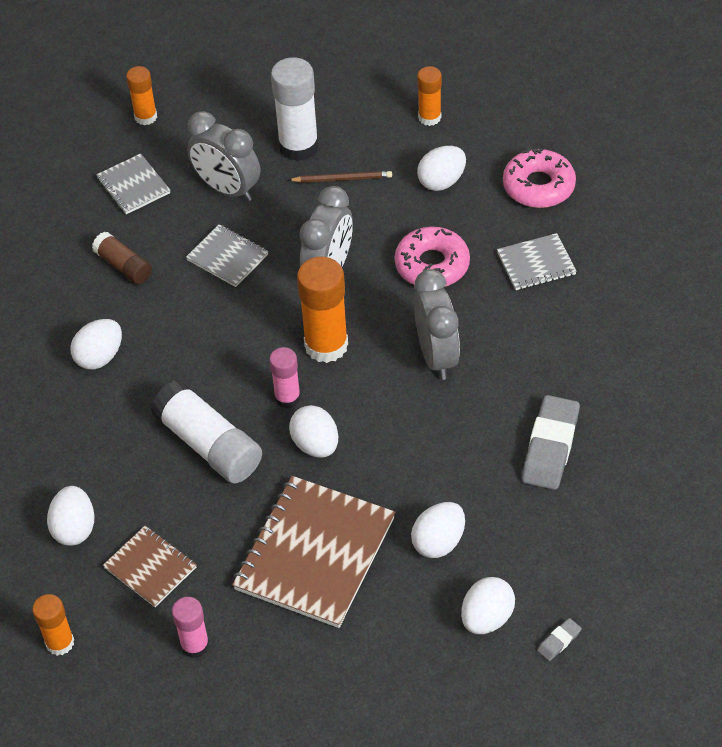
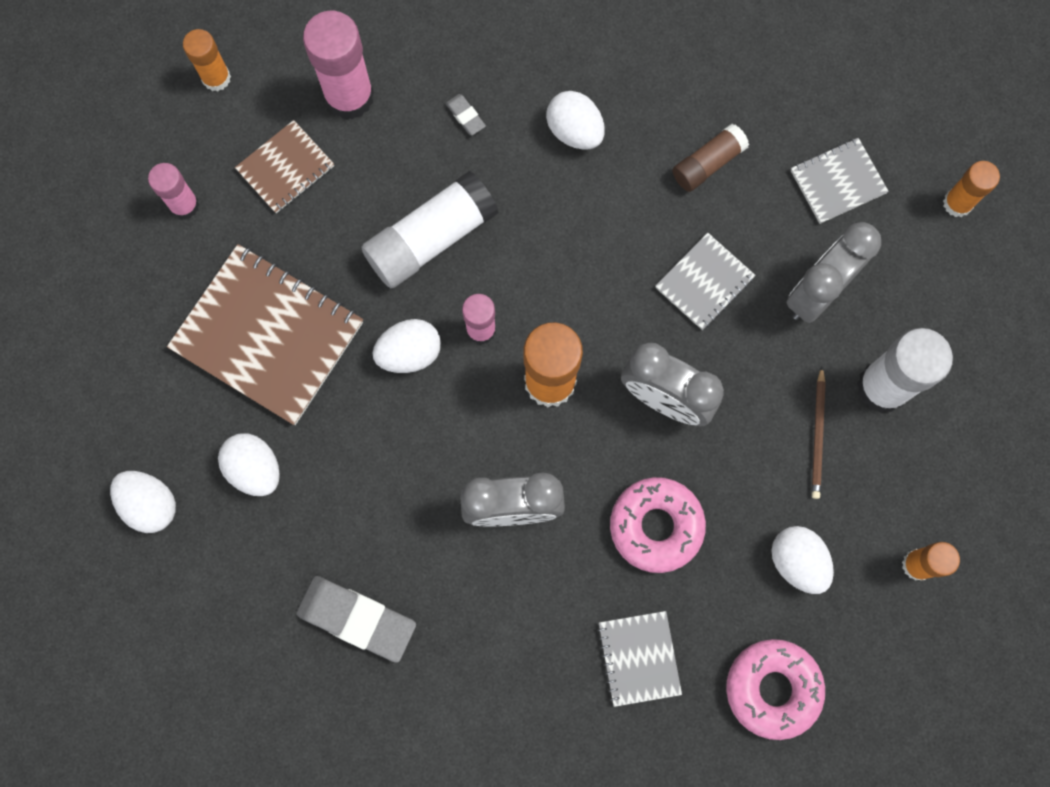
camera: 95 degrees right, 25 degrees up
white egg [47,486,95,546] -> pink glue stick [303,11,374,119]
grey eraser [537,618,581,661] -> grey eraser moved to [446,94,486,135]

